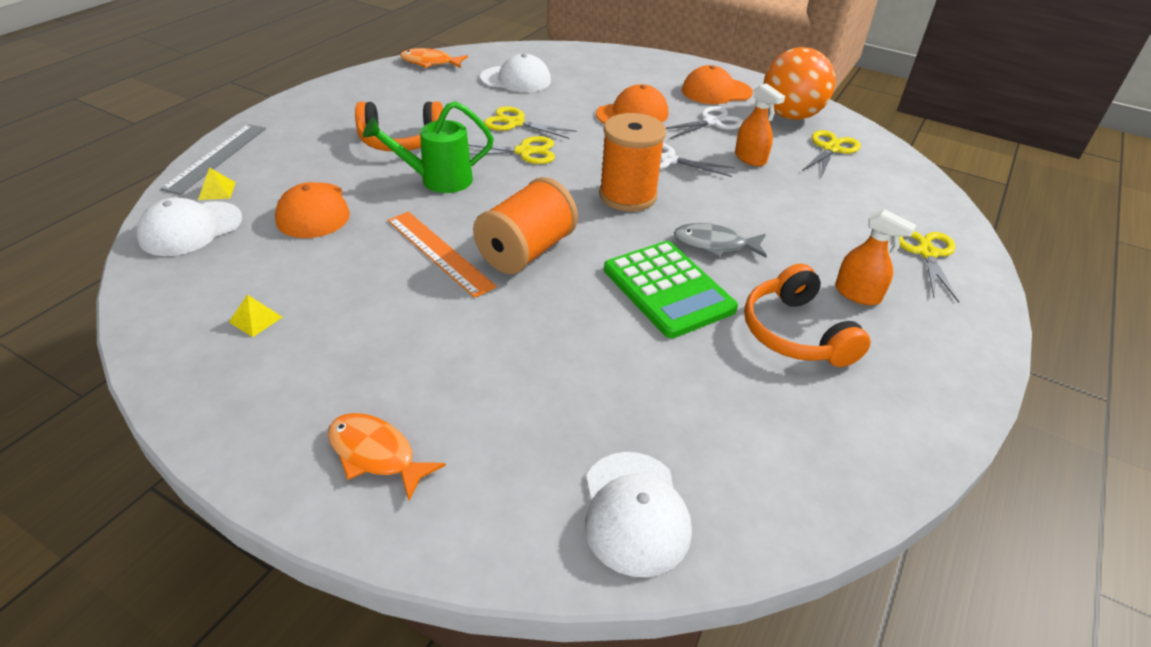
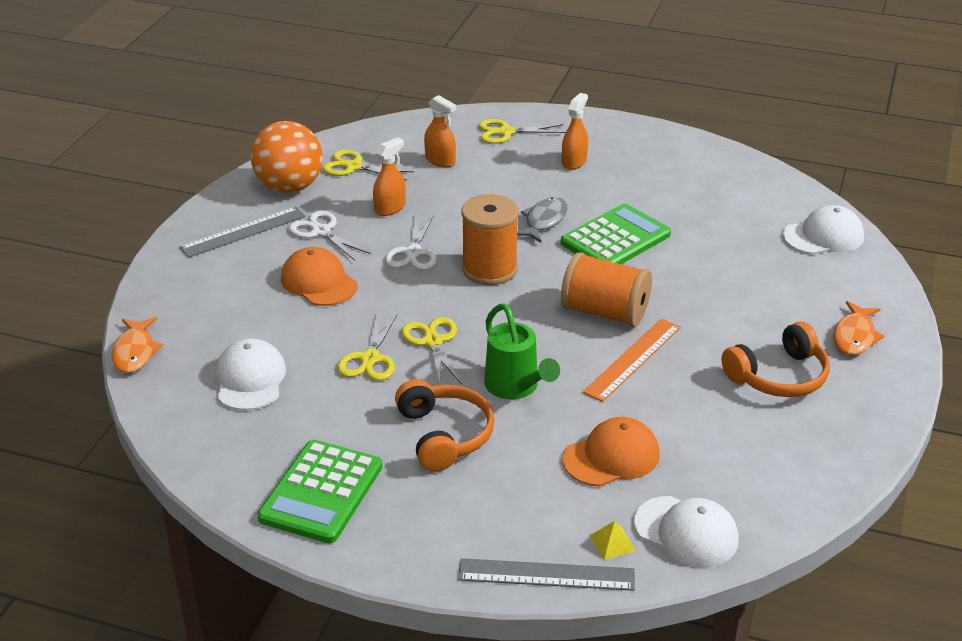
camera: 100 degrees left, 5 degrees down
yellow pyramid [229,295,283,337] -> none
orange fish [400,48,468,68] -> orange fish moved to [111,317,163,373]
grey fish [674,223,767,258] -> grey fish turned 150 degrees counterclockwise [517,197,568,243]
orange cap [682,65,753,104] -> grey ruler [179,207,306,258]
orange headphones [744,264,871,367] -> orange headphones moved to [722,322,830,397]
none -> green calculator [257,440,382,543]
none -> orange spray bottle [424,95,456,167]

